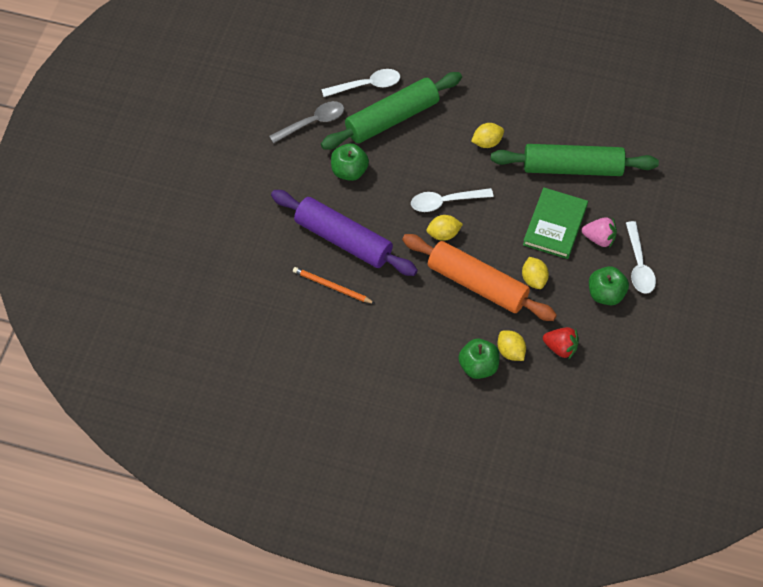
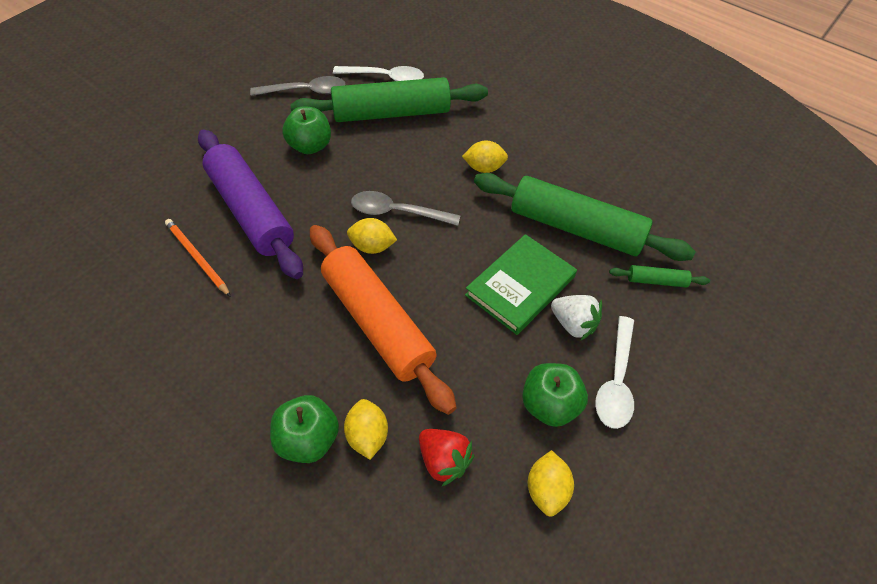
camera: 20 degrees right, 5 degrees down
white spoon [411,188,494,212] -> grey spoon [351,191,461,226]
yellow lemon [522,257,549,289] -> yellow lemon moved to [528,450,574,516]
pink strawberry [582,217,617,248] -> white strawberry [551,295,602,341]
none -> green rolling pin [609,265,710,288]

